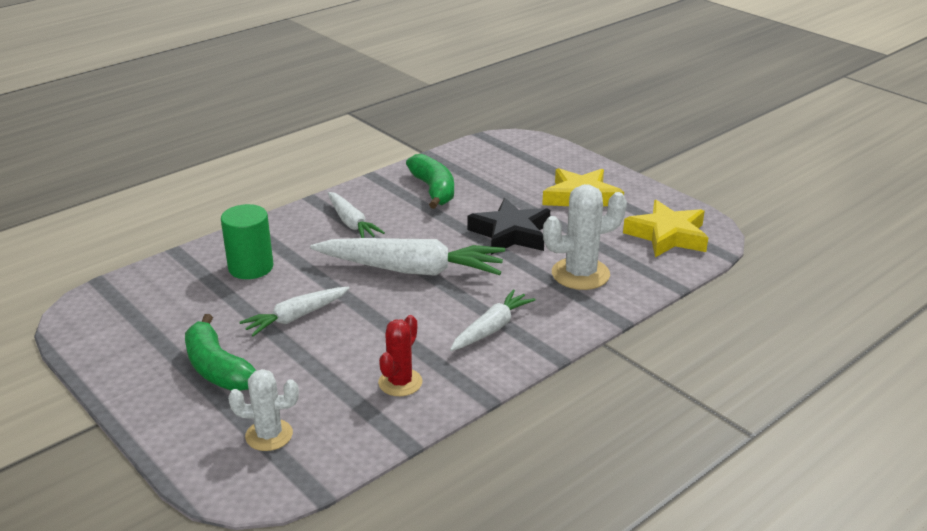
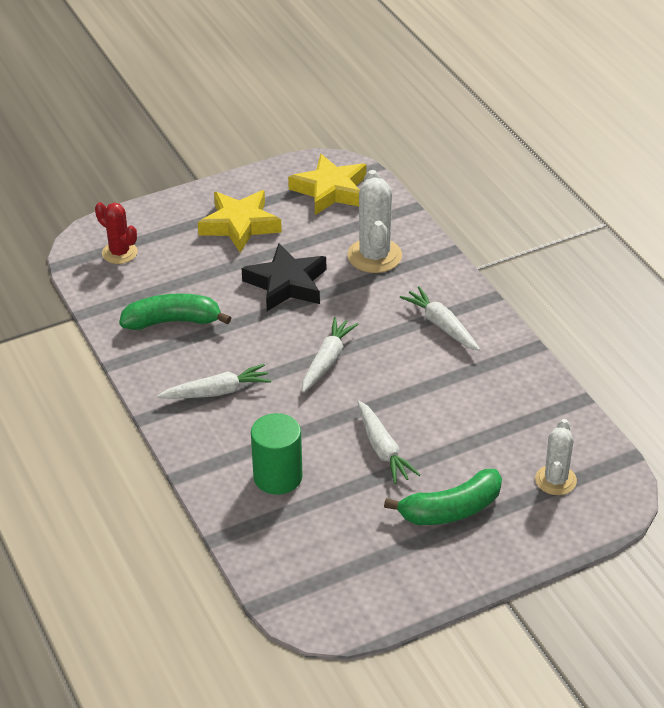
camera: 75 degrees left, 10 degrees up
white carrot [310,238,505,276] -> white carrot [302,317,358,392], size x0.57
red cactus [378,315,422,396] -> red cactus moved to [95,202,138,264]

